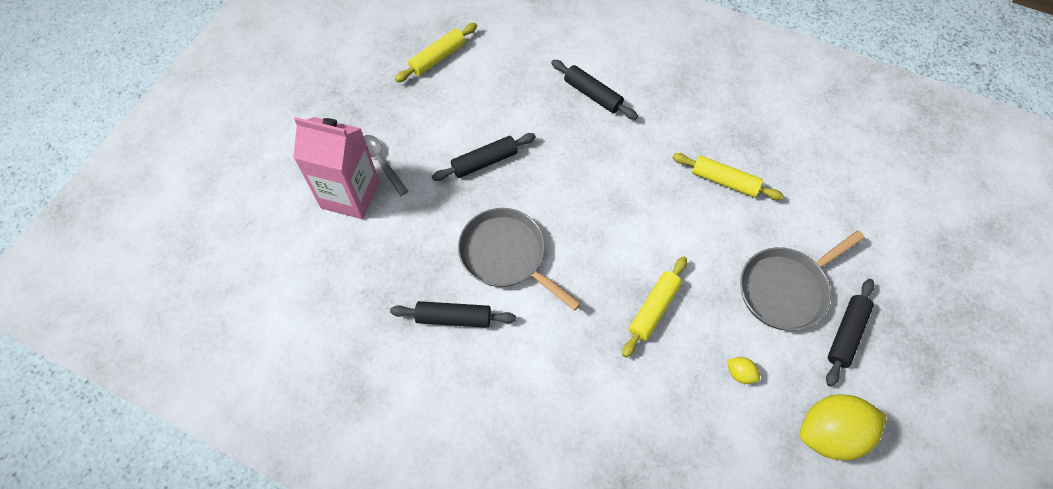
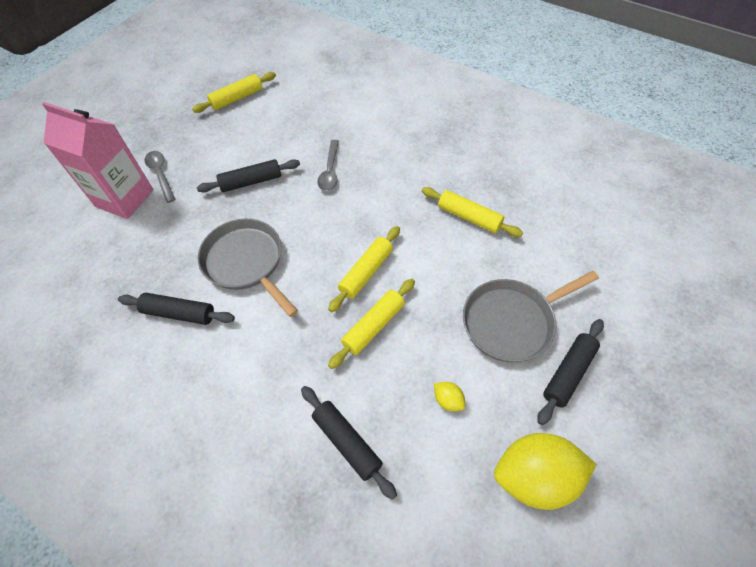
camera: 10 degrees right, 5 degrees down
black rolling pin [551,60,638,120] -> black rolling pin moved to [301,386,397,500]
none -> grey spoon [318,140,339,191]
none -> yellow rolling pin [328,226,400,312]

